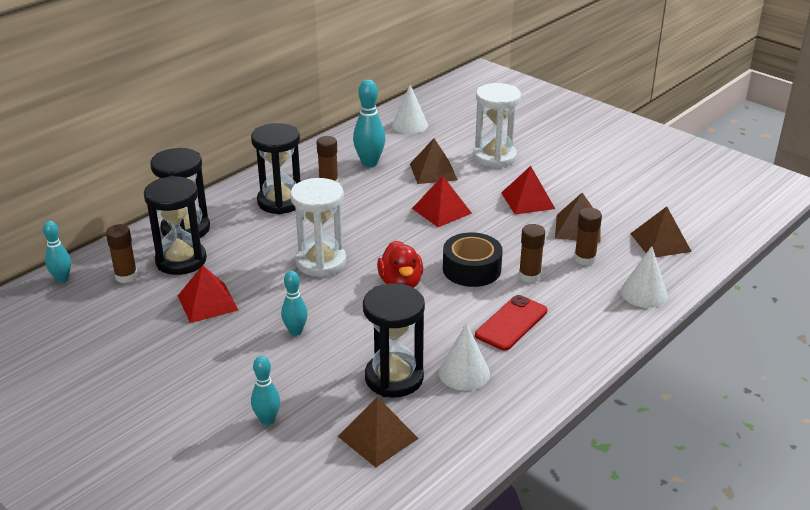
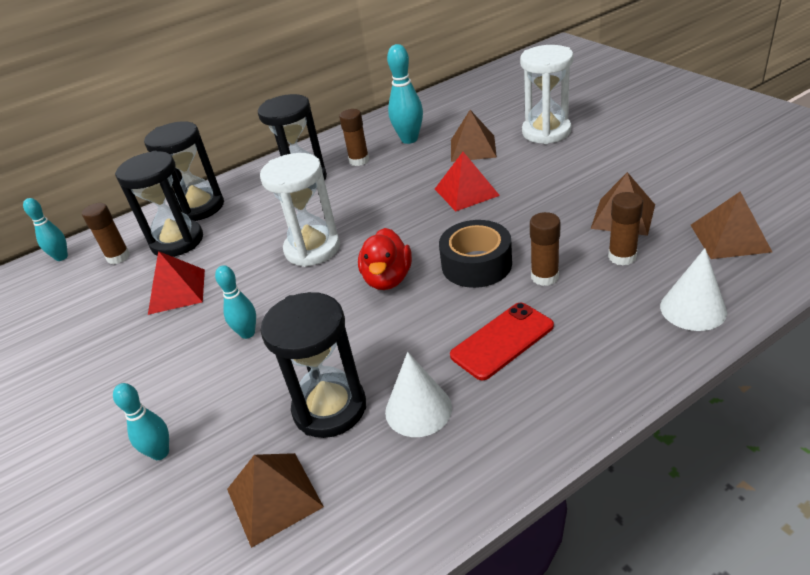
camera: 20 degrees right, 5 degrees up
white cone [392,85,428,134] -> none
red pyramid [501,166,555,215] -> none

